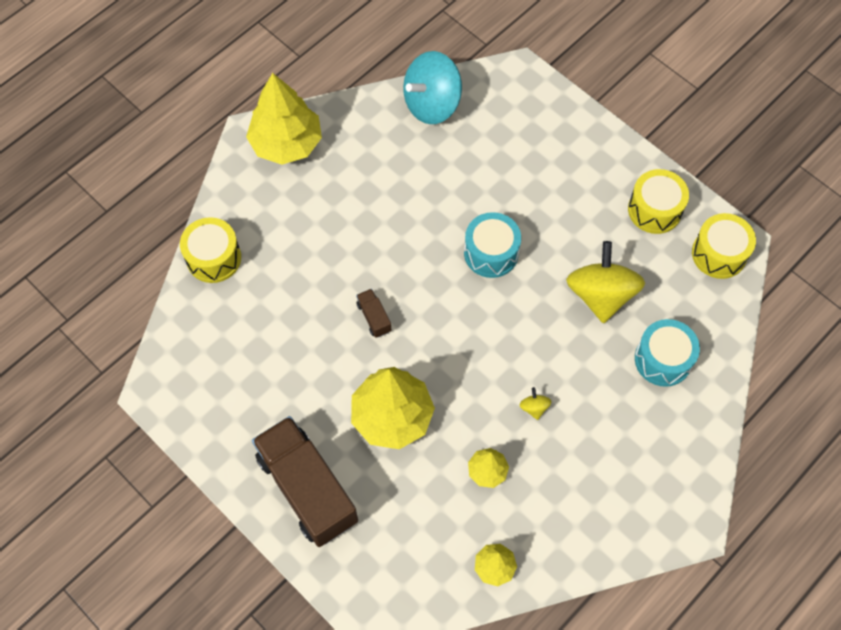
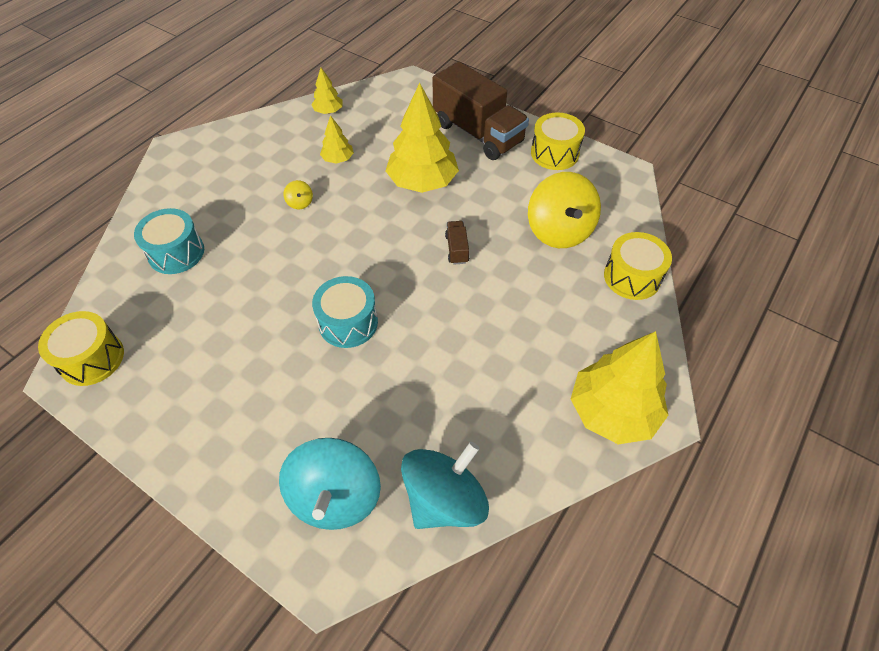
camera: 170 degrees right, 10 degrees down
brown truck [356,289,391,338] -> brown truck turned 150 degrees counterclockwise [445,221,469,264]
yellow spinning top [566,241,645,323] -> yellow spinning top moved to [528,172,601,248]
yellow drum [628,169,689,234] -> yellow drum moved to [531,112,585,170]
none -> turquoise spinning top [279,438,381,530]

